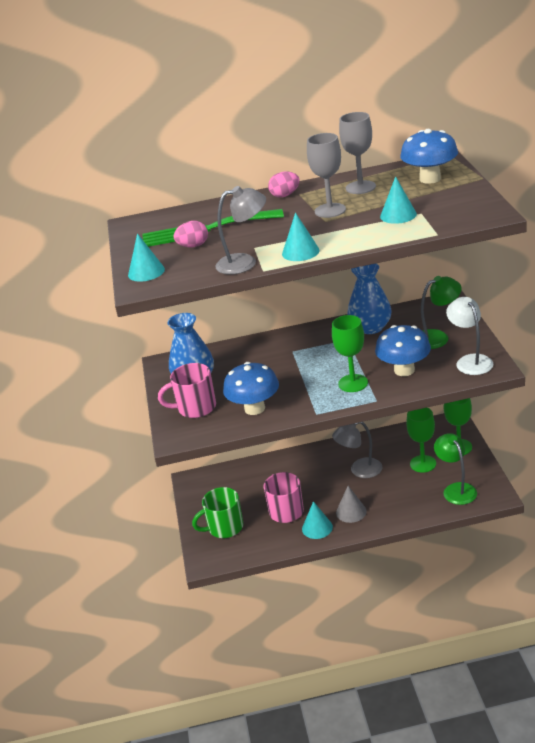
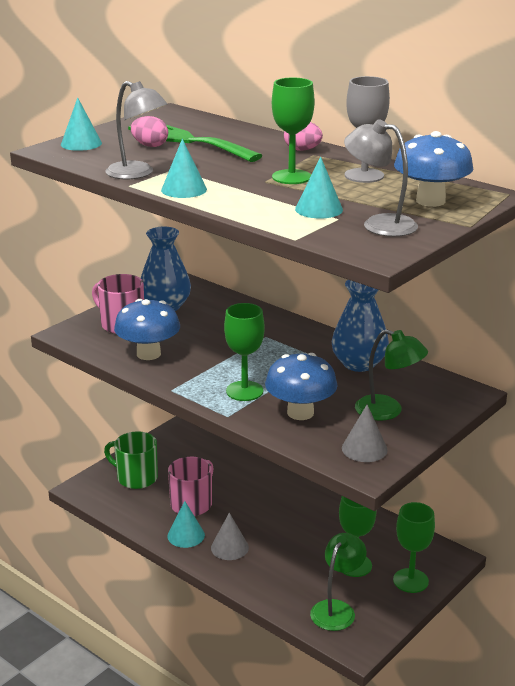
camera: 45 degrees right, 5 degrees down
grey goblet [307,133,346,218] -> green goblet [272,77,315,184]
grey lamp [332,422,382,478] -> grey lamp moved to [344,119,418,237]
white lamp [446,297,493,375] -> grey cone [342,404,388,462]

